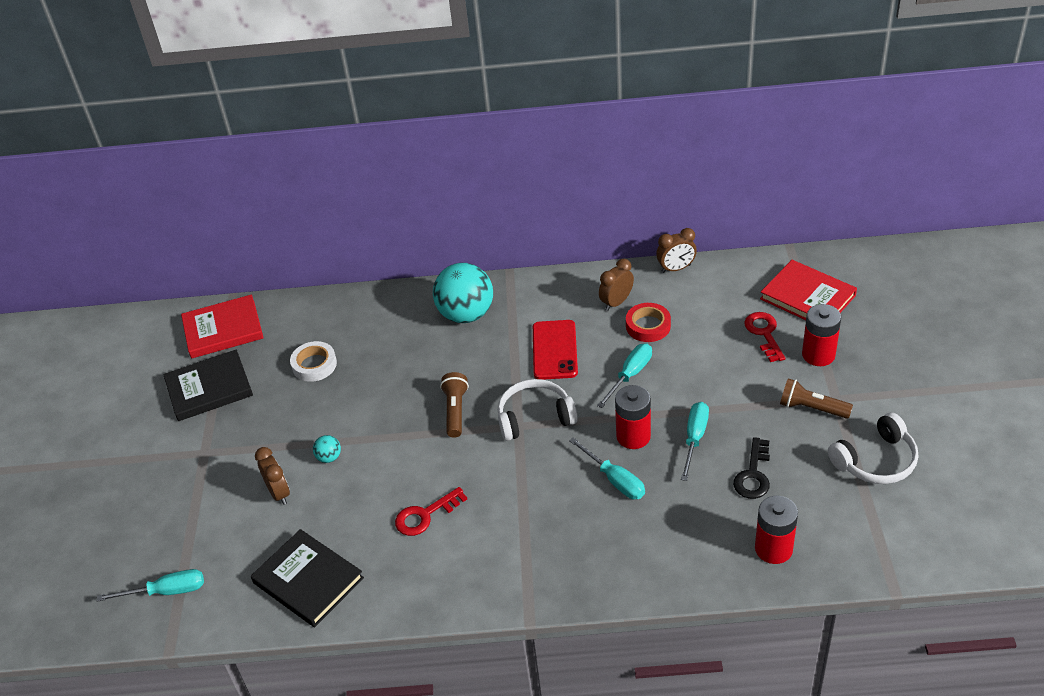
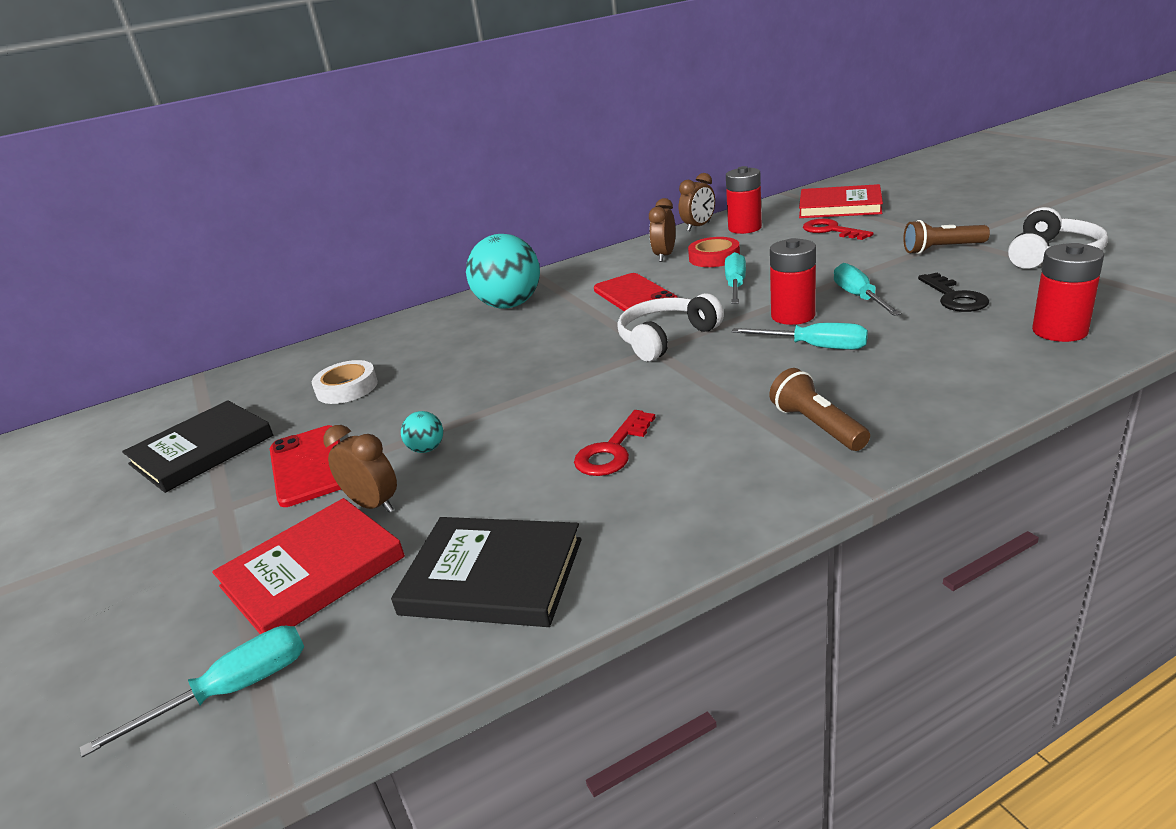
camera: 25 degrees left, 15 degrees down
red book [181,294,264,359] -> red book moved to [212,498,405,634]
brown flashlight [440,372,469,438] -> brown flashlight moved to [769,368,870,451]
red battery [802,304,841,366] -> red battery moved to [726,166,762,234]
none -> red phone [270,425,341,507]

